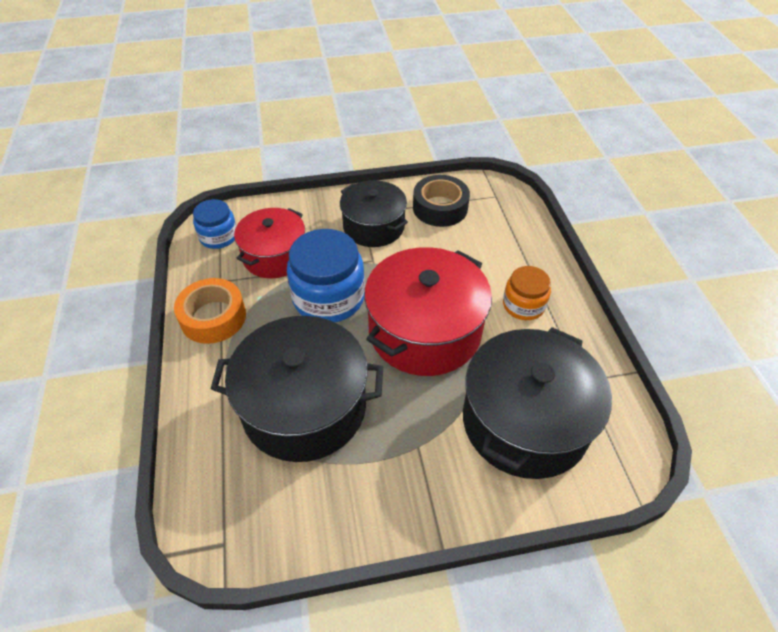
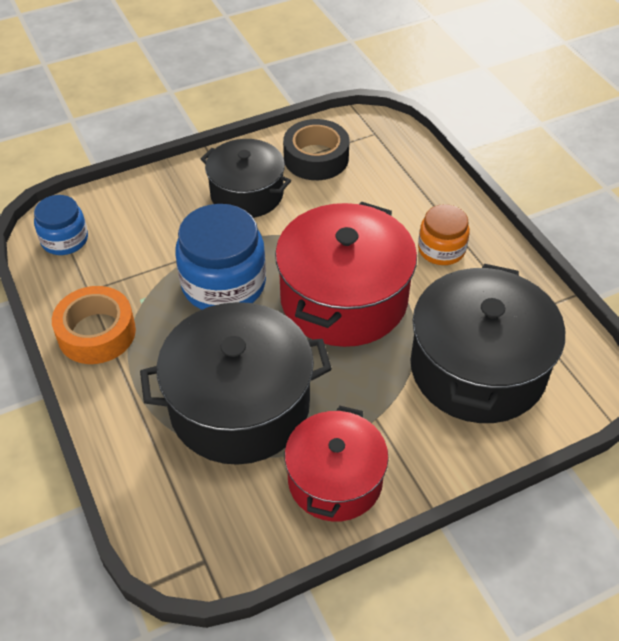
camera: 15 degrees left, 0 degrees up
red pot [234,208,305,278] -> red pot moved to [285,406,389,522]

